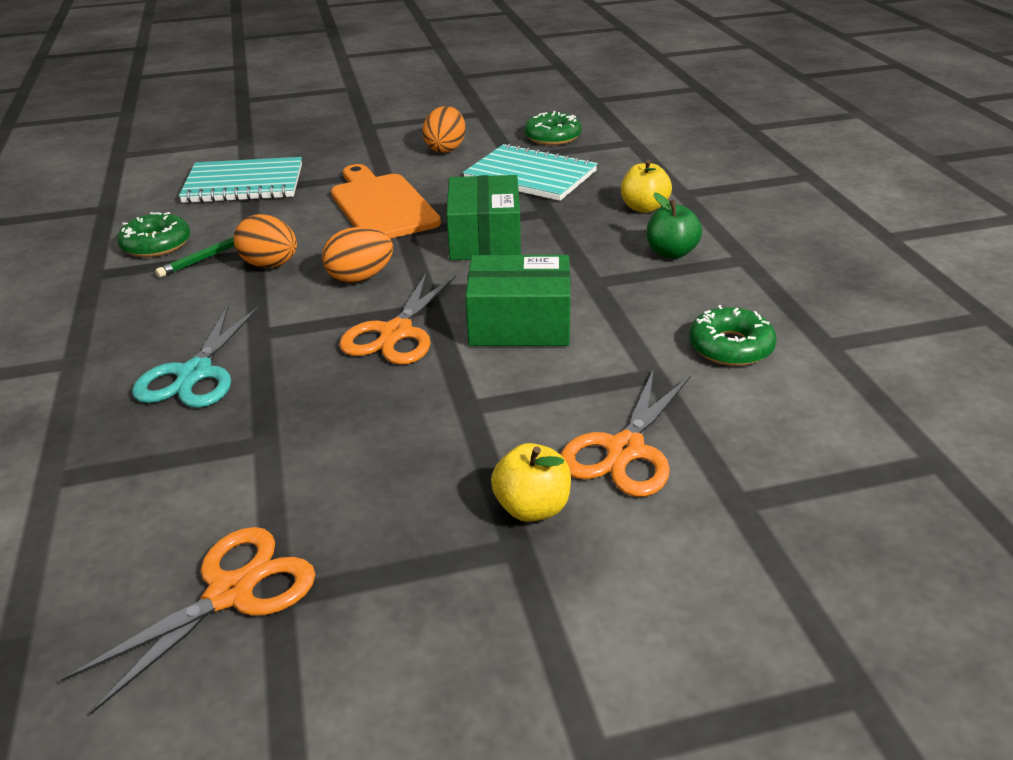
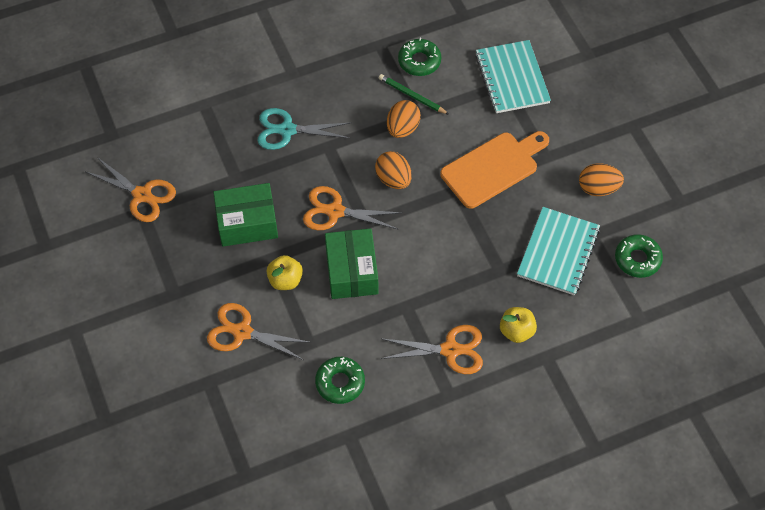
camera: 80 degrees right, 25 degrees up
green box [446,175,521,260] -> green box moved to [213,183,278,247]
yellow apple [491,443,571,522] -> yellow apple moved to [266,255,303,290]
green apple [647,193,702,259] -> orange scissors [380,325,483,374]

